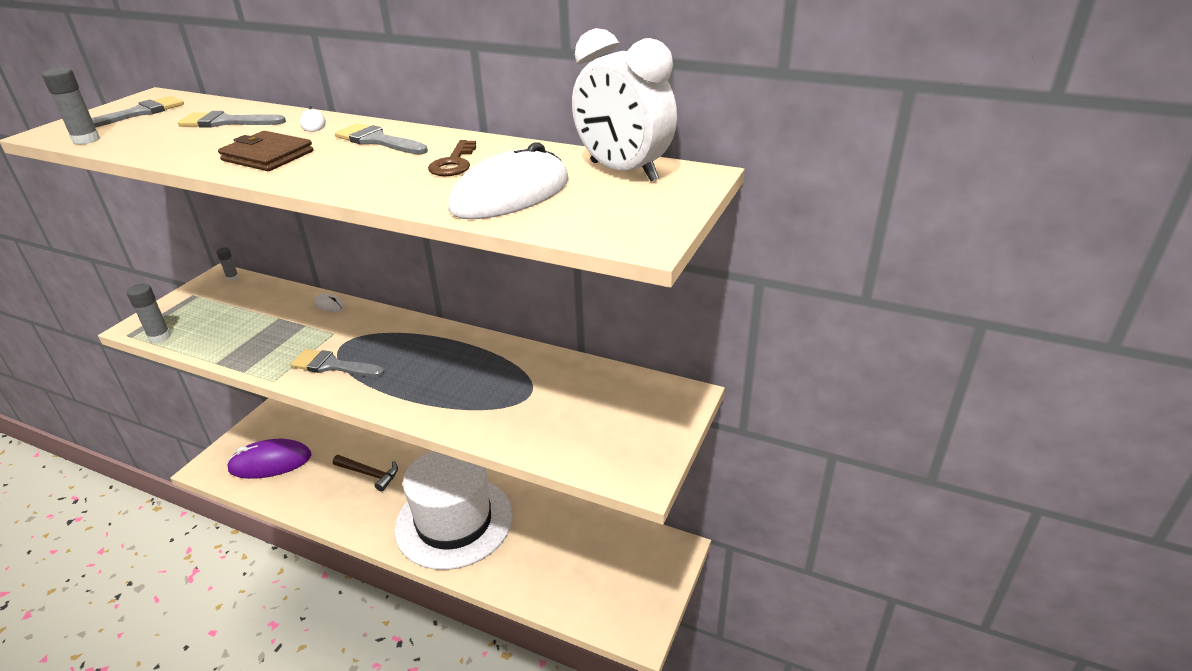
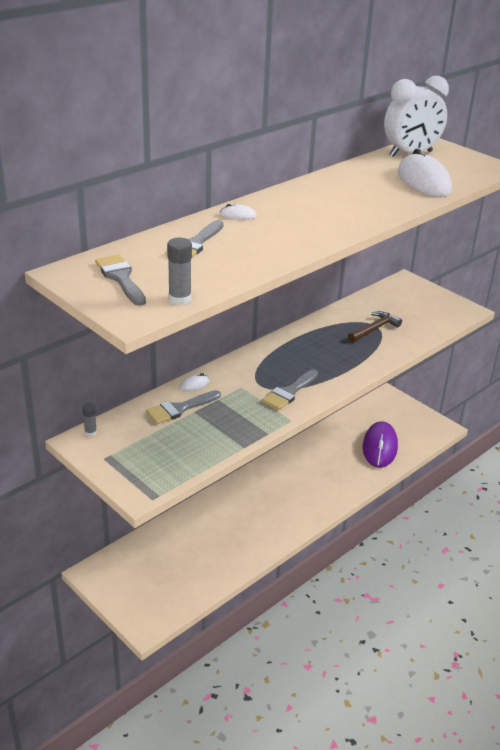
camera: 70 degrees left, 0 degrees up
grey glue stick [126,284,171,343] -> none
brown wallet [218,131,313,171] -> none
purple mouse [227,439,312,479] -> purple mouse moved to [363,421,398,468]
brown hammer [333,455,398,492] -> brown hammer moved to [348,311,402,343]
grey brush [335,123,428,154] -> grey brush moved to [146,390,221,424]
white hat [394,451,513,570] -> none
brown key [428,140,476,176] -> none

